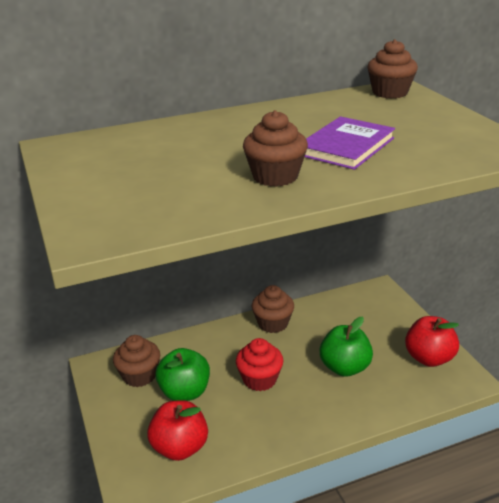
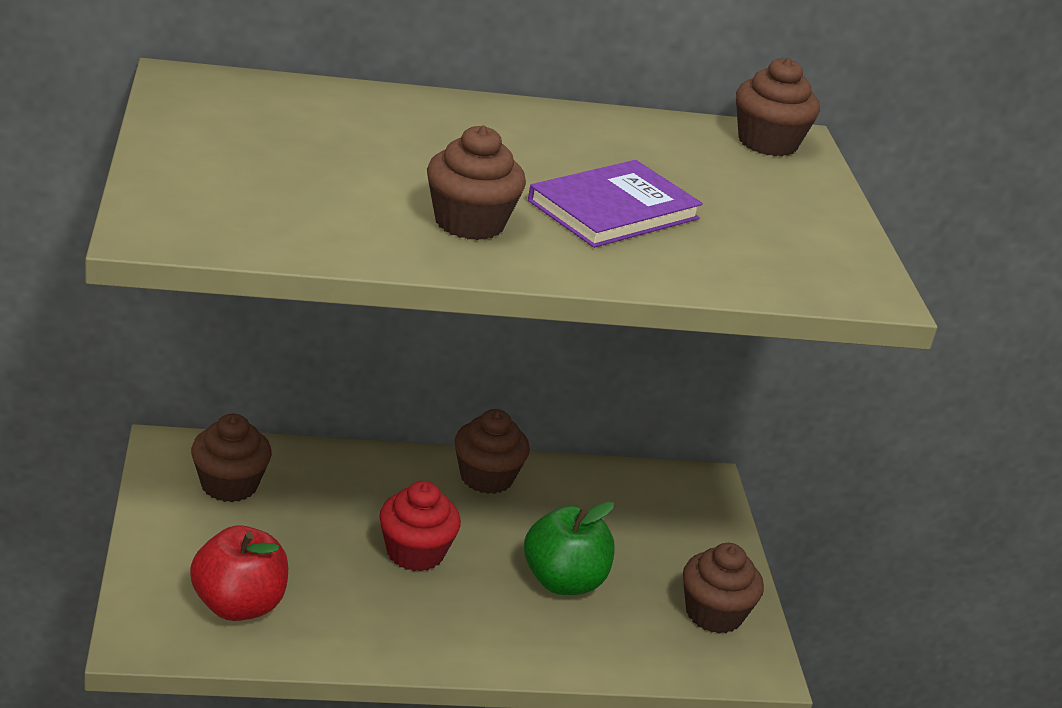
camera: 10 degrees right, 0 degrees up
green apple [155,348,210,401] -> none
red apple [405,316,459,367] -> brown cupcake [683,543,764,633]

